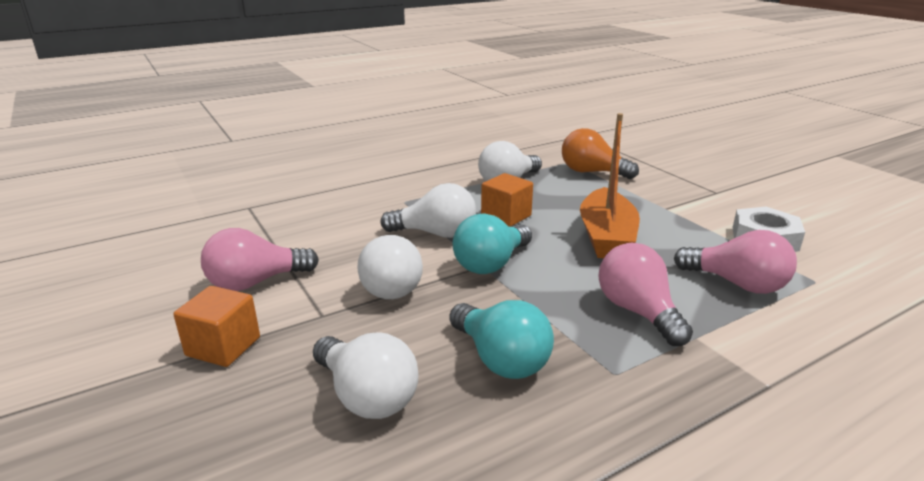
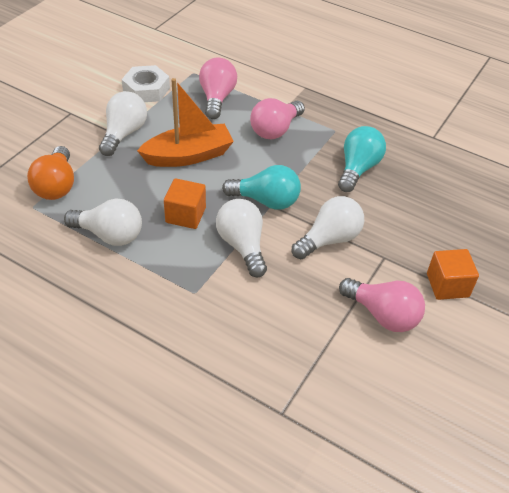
camera: 120 degrees left, 20 degrees up
white light bulb [313,333,419,419] -> white light bulb moved to [99,91,147,156]

